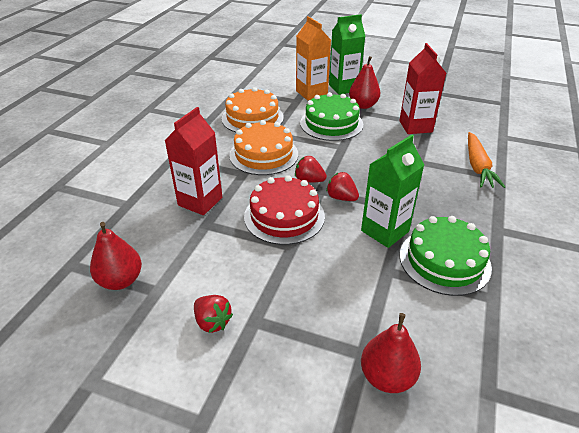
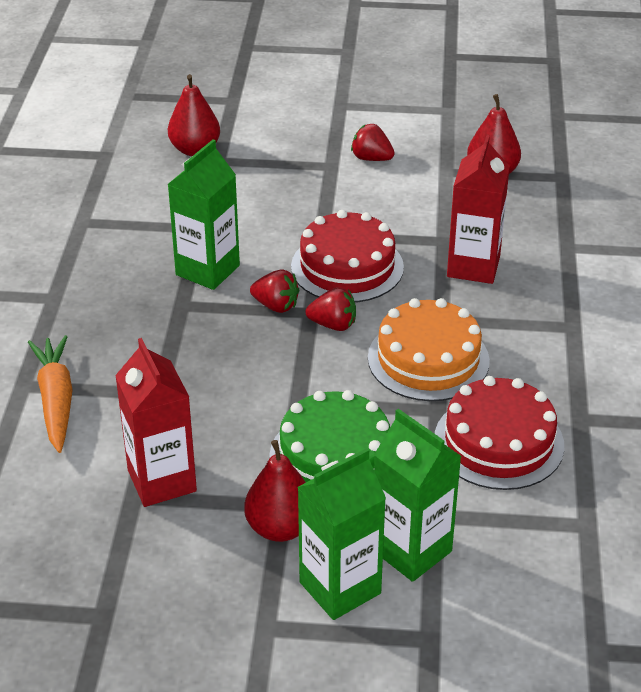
camera: 165 degrees right, 0 degrees up
orange cake [222,87,284,132] -> red cake [435,376,564,490]
orange carton [296,16,331,100] -> green carton [374,409,462,582]
green cake [400,216,492,296] -> none

